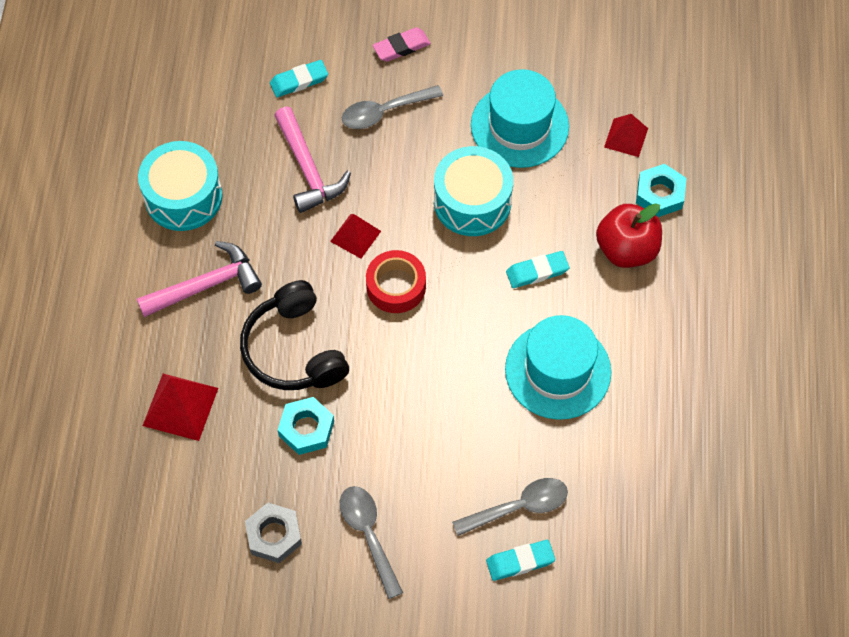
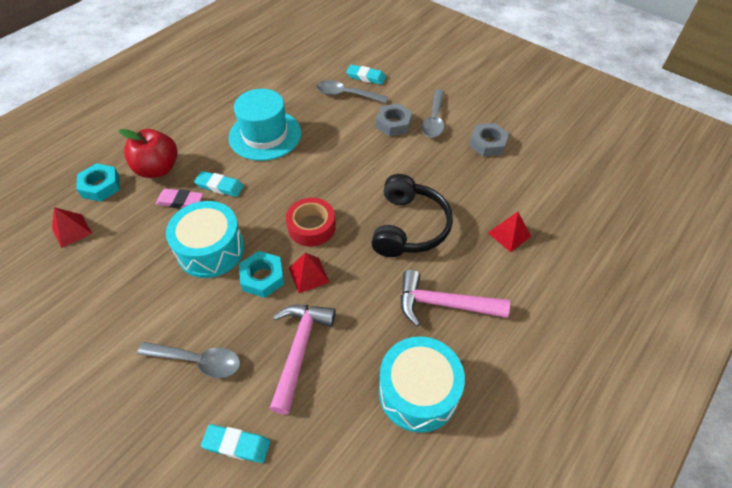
camera: 145 degrees left, 10 degrees down
red pyramid [143,374,218,441] -> red pyramid [488,212,531,252], size x0.66
turquoise nut [278,397,334,455] -> turquoise nut moved to [239,251,284,298]
pink eraser [373,27,431,62] -> pink eraser moved to [156,189,203,209]
turquoise hat [471,69,569,168] -> none
none -> grey nut [376,103,412,137]

